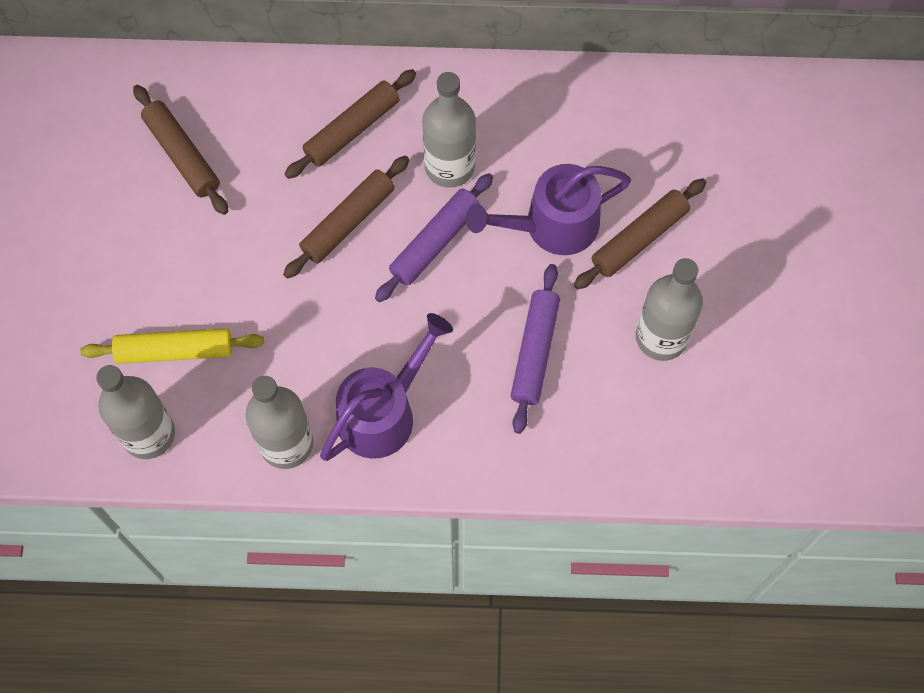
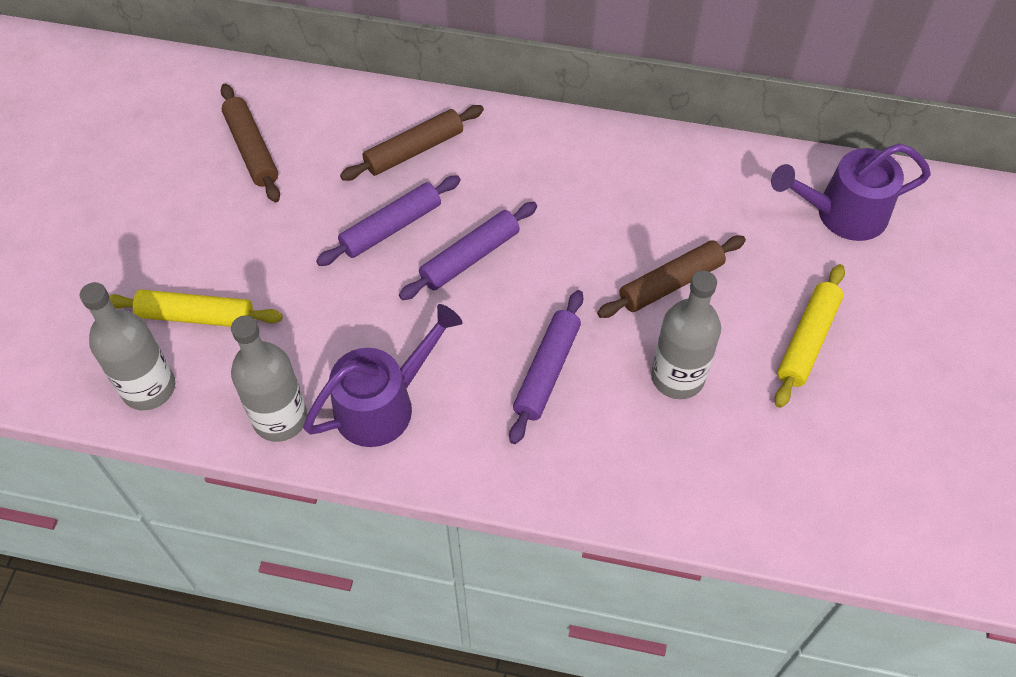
camera: 10 degrees right, 10 degrees down
brown rolling pin [283,155,409,279] -> purple rolling pin [316,175,461,266]
grey bottle [422,72,476,188] -> none
purple watering can [466,164,631,255] -> purple watering can moved to [771,143,931,241]
none -> yellow rolling pin [775,264,845,408]

